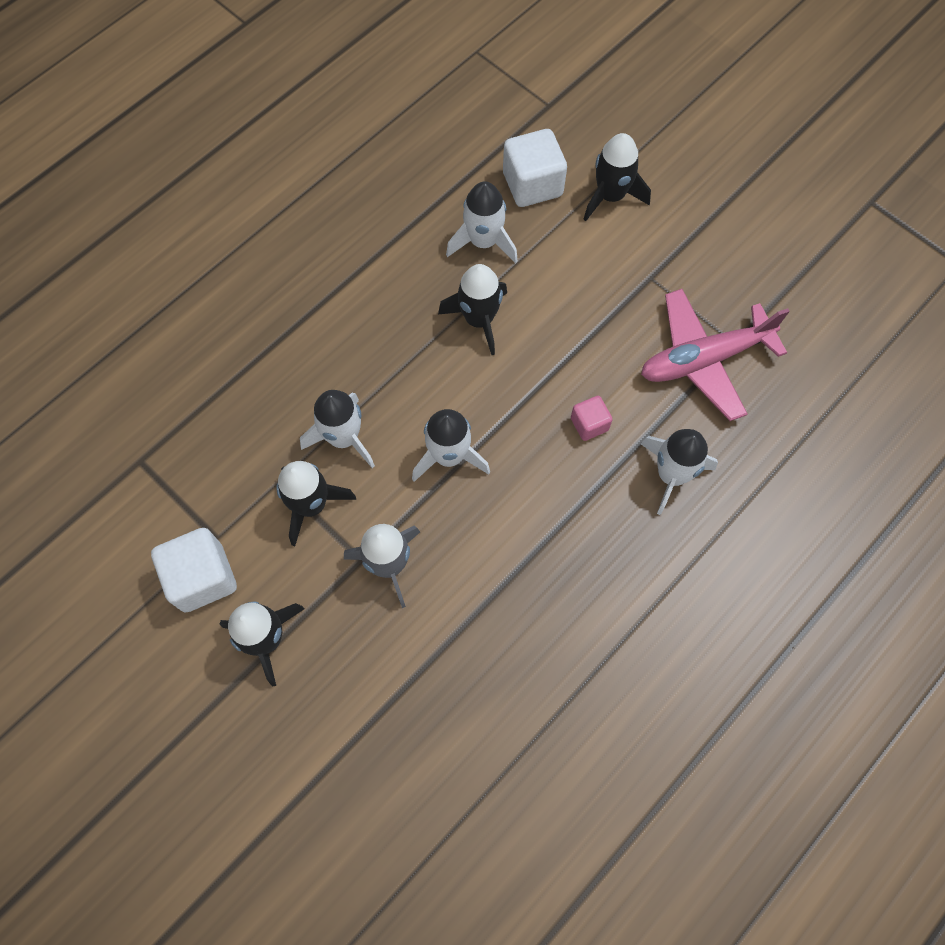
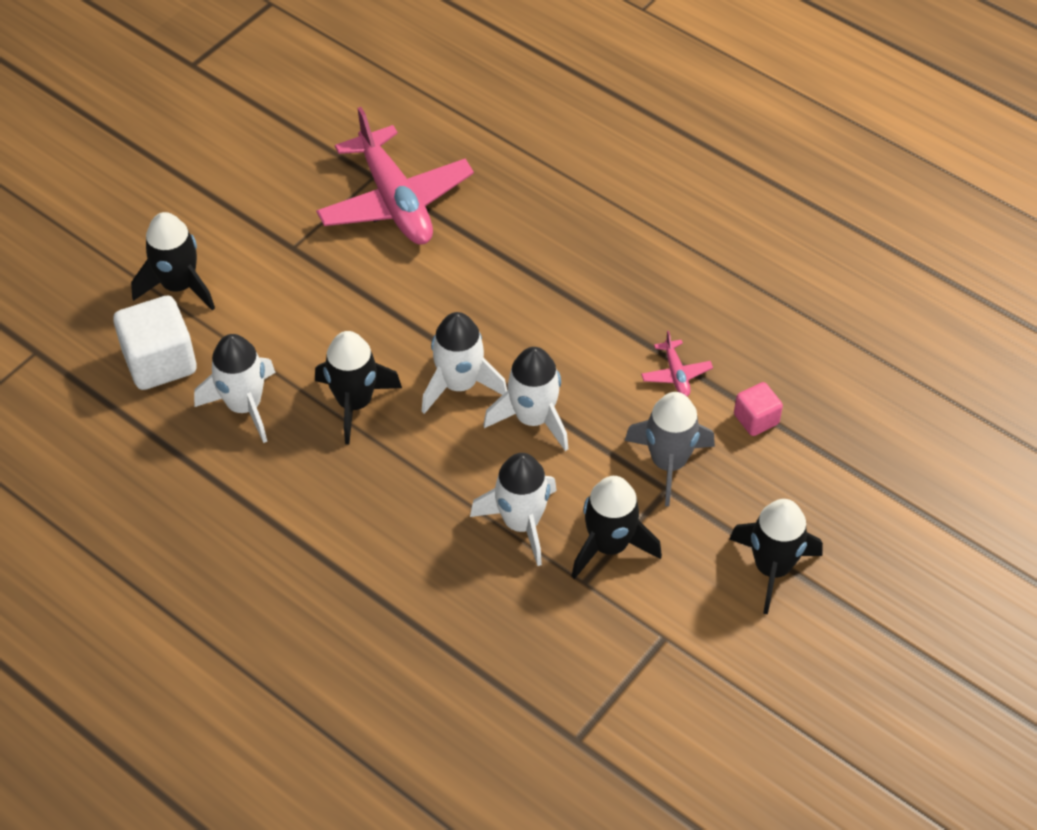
camera: 95 degrees left, 15 degrees down
white cube [151,528,237,612] -> none
pink cube [571,396,613,441] -> pink cube moved to [734,382,783,436]
white rocket [641,429,718,515] -> white rocket moved to [422,312,507,414]
none -> pink plane [641,331,713,397]

